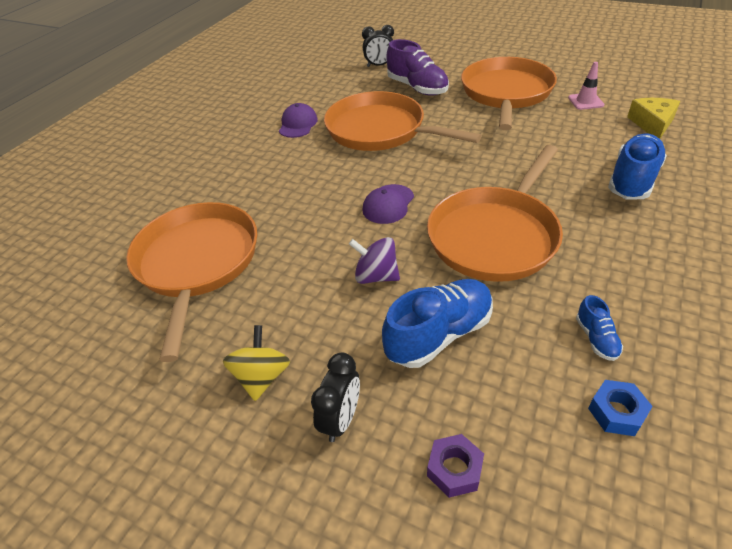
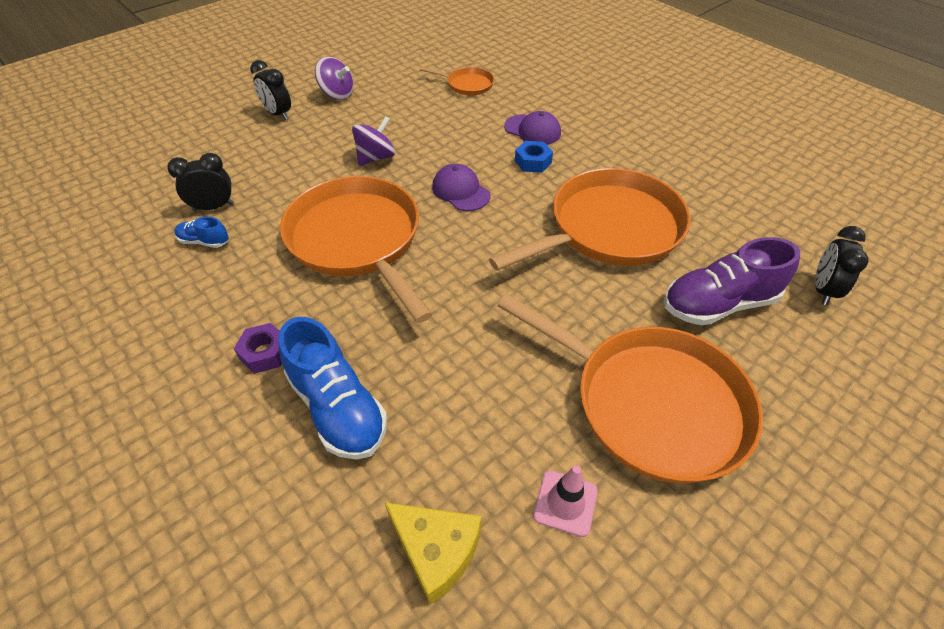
camera: 110 degrees right, 5 degrees up
orange pan [126,202,257,362] -> orange pan [420,67,494,96], size x0.46
yellow spinning top [223,325,290,401] -> purple spinning top [315,57,354,100]
purple cap [279,103,318,138] -> purple cap moved to [504,111,561,145]
blue shoe [382,279,493,368] -> none
purple nut [427,434,484,498] -> purple nut moved to [234,323,282,374]
blue nut [588,380,653,436] -> blue nut moved to [515,141,553,173]
none -> black clock [167,153,234,211]

